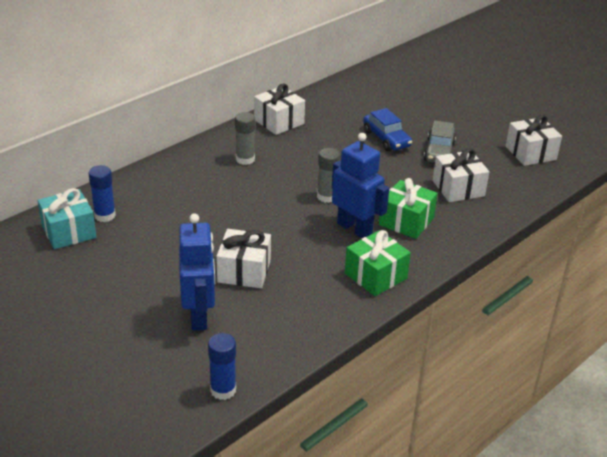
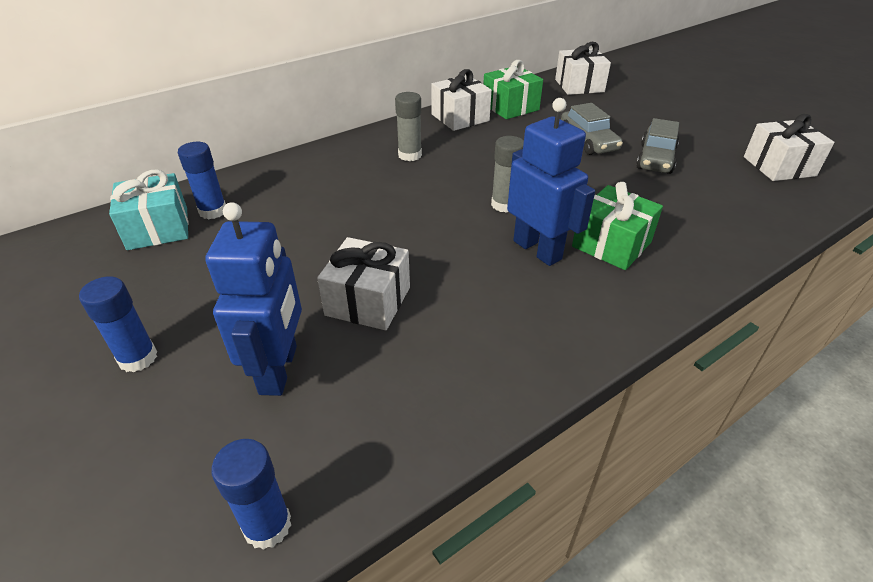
camera: 10 degrees right, 5 degrees up
green gift [345,230,411,296] -> green gift moved to [483,60,543,119]
blue car [363,108,412,151] -> grey car [561,103,623,155]
white gift [433,148,489,202] -> white gift moved to [555,42,611,95]
none -> blue glue stick [79,276,157,372]

